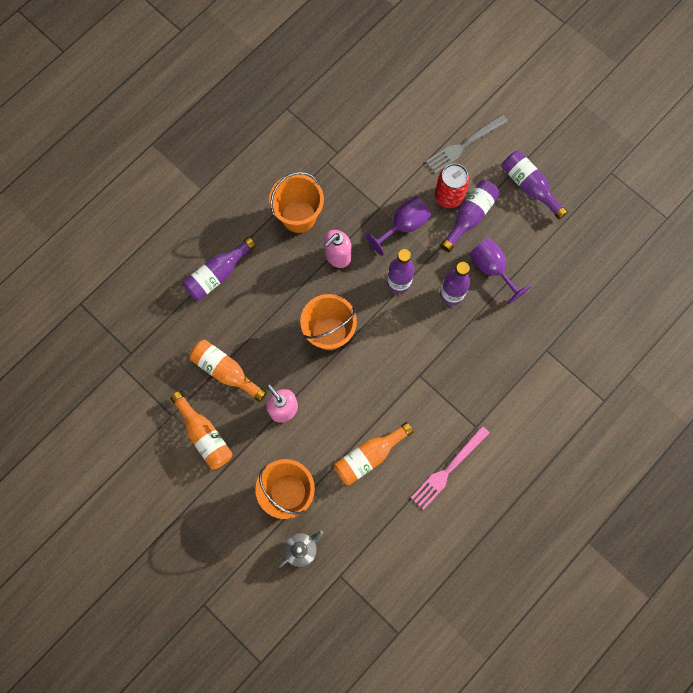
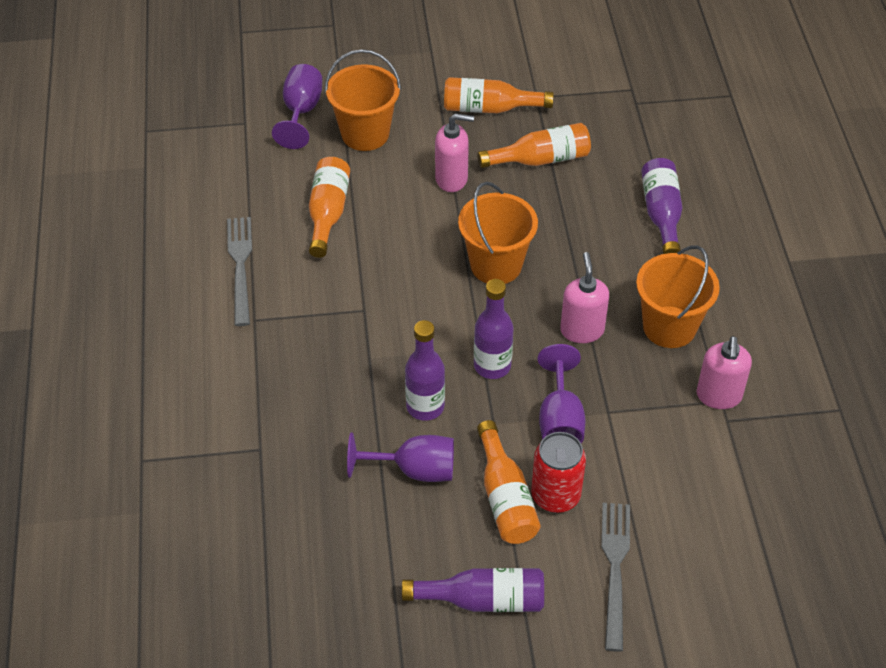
camera: 130 degrees right, 25 degrees down
grey teapot [278,530,323,568] -> purple goblet [272,64,322,149]
pink fork [411,426,490,510] -> grey fork [227,217,252,326]
purple bottle [440,180,500,252] -> orange bottle [477,420,541,544]
none -> pink soap dispenser [697,336,752,409]

